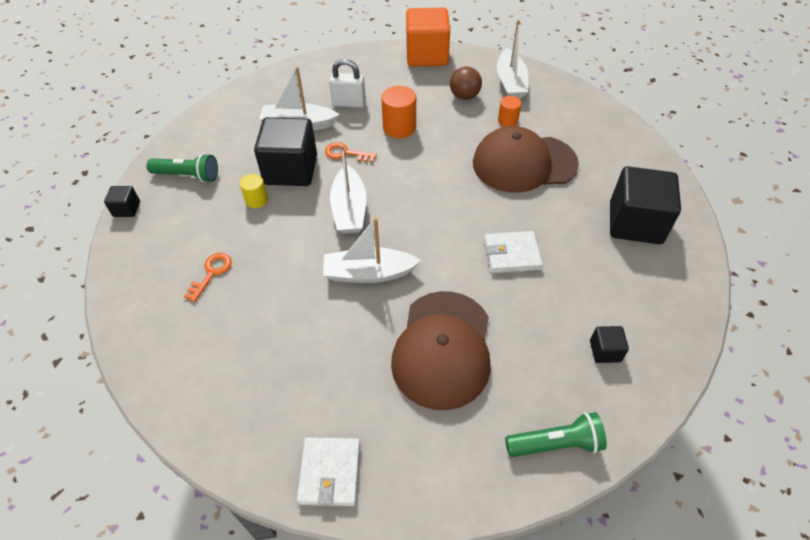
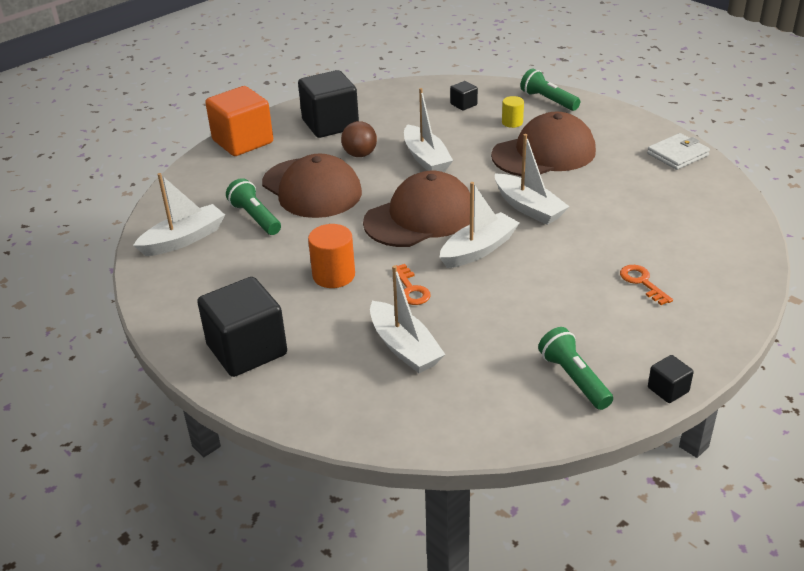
camera: 125 degrees left, 15 degrees down
orange key [184,253,232,302] -> orange key turned 75 degrees clockwise [620,265,673,305]
yellow cylinder [240,174,268,208] -> yellow cylinder moved to [502,96,524,128]
black cube [254,117,317,186] -> black cube moved to [197,277,287,377]
white padlock [329,59,366,108] -> none
orange cube [406,8,450,66] -> orange cube moved to [205,86,273,156]
brown ball [450,66,482,100] -> brown ball moved to [341,121,377,157]
white wallet [484,231,543,273] -> white boat [404,88,453,172]
orange cylinder [498,96,522,127] -> green flashlight [226,178,281,235]
none -> brown cap [363,171,470,247]

